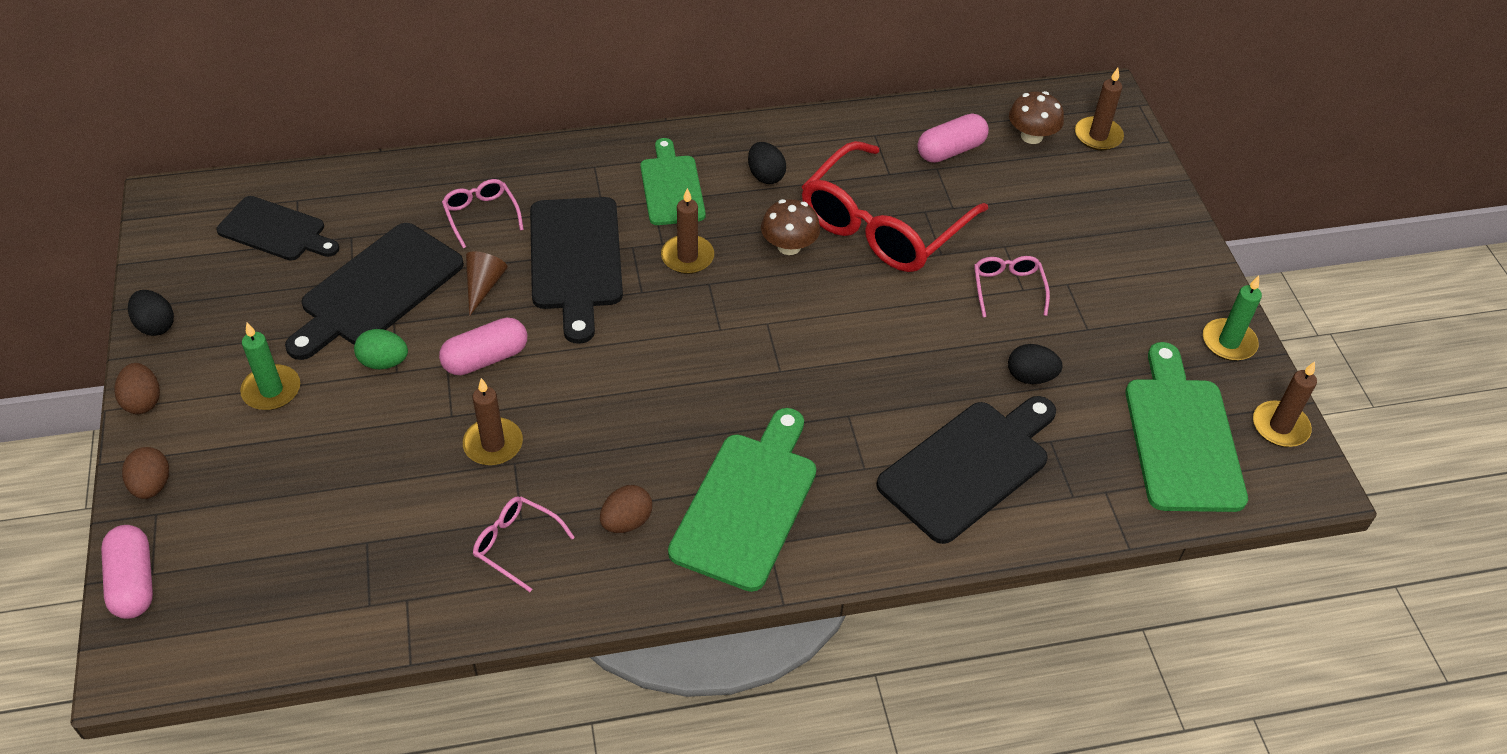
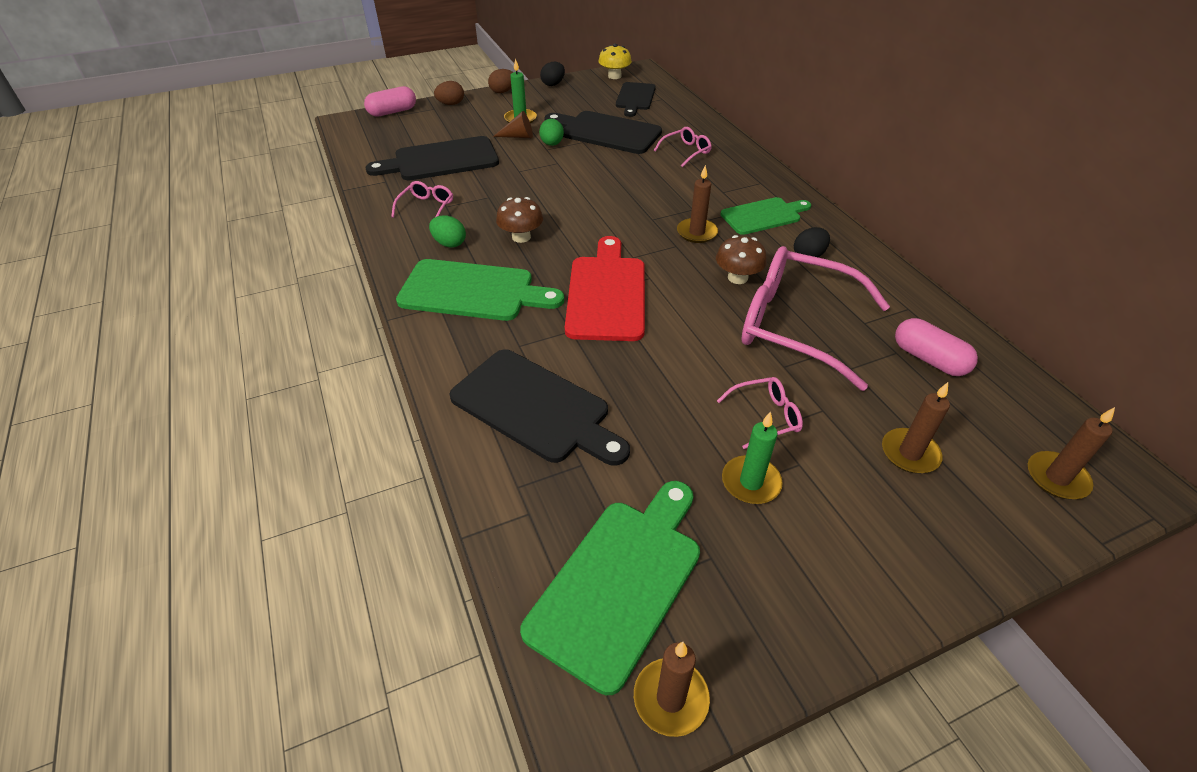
camera: 80 degrees right, 5 degrees down
pink capsule [439,318,527,375] -> none
brown candle [463,378,523,465] -> brown candle moved to [882,382,950,474]
brown cone [466,251,508,316] -> brown cone moved to [493,111,533,138]
black cutting board [530,197,623,344] -> black cutting board moved to [366,136,499,180]
brown egg [600,485,652,533] -> green egg [429,215,466,248]
red glasses [801,141,988,272] -> pink glasses [742,246,890,391]
black egg [1008,344,1063,384] -> none
brown mushroom [1009,91,1064,144] -> brown mushroom moved to [496,197,543,243]
green cutting board [1126,342,1248,512] -> green cutting board turned 45 degrees counterclockwise [520,481,700,695]
green candle [1203,276,1262,361] -> green candle moved to [722,411,783,504]
none -> red cutting board [565,236,645,341]
none -> yellow mushroom [598,44,632,79]

